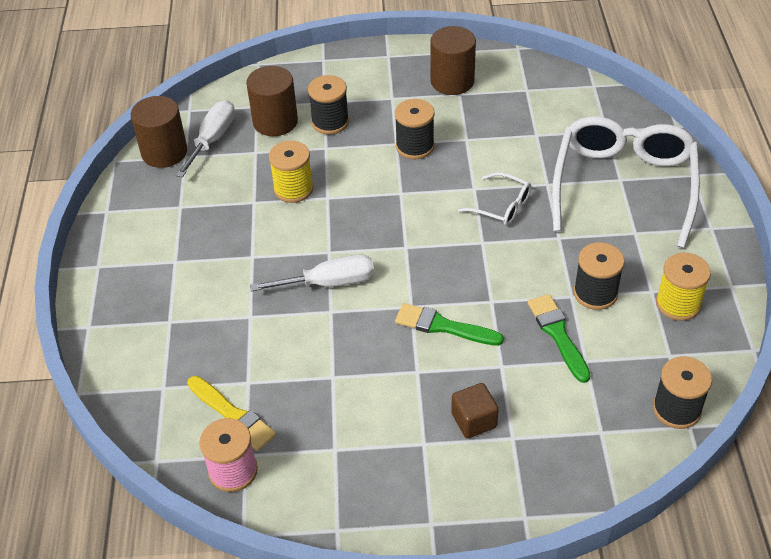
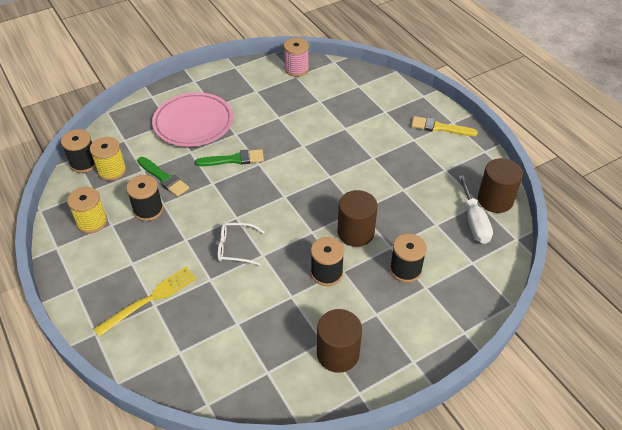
camera: 150 degrees right, 0 degrees up
yellow brush [187,376,276,451] -> yellow brush moved to [411,116,478,136]
brown cylinder [246,66,298,136] -> brown cylinder moved to [338,190,378,247]
white screwdriver [250,254,374,292] -> none
yellow spool [269,141,314,203] -> yellow spool moved to [90,137,126,181]
brown cube [451,383,499,438] -> pink plate [152,92,233,147]
white glasses [552,116,700,248] -> yellow fork [94,267,197,337]

